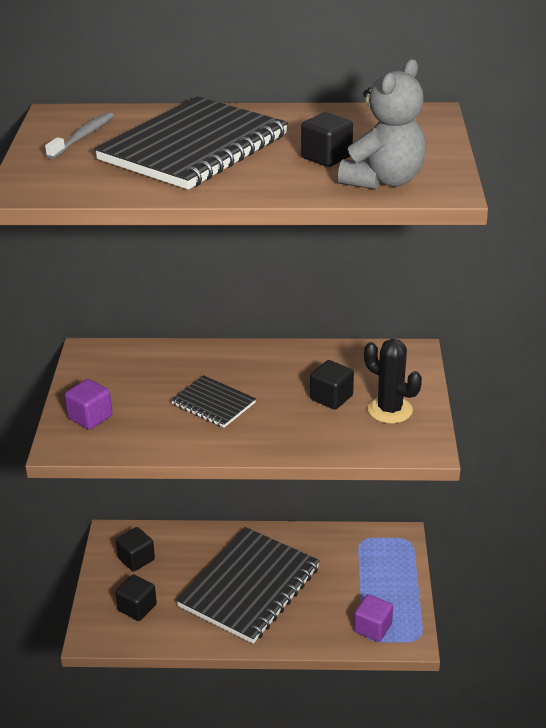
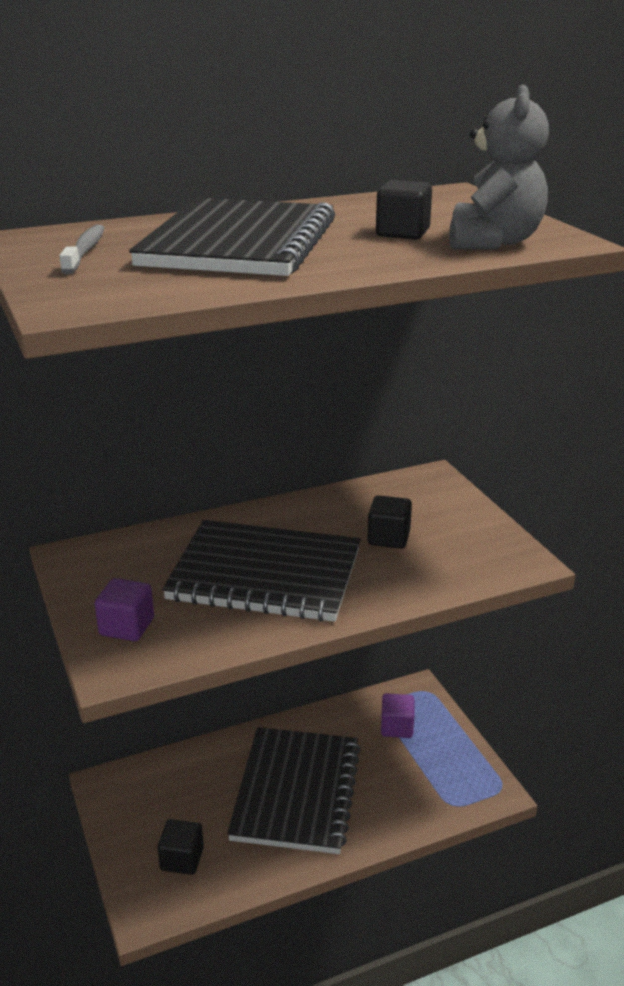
camera: 25 degrees left, 5 degrees down
black cube [116,527,155,572] -> none
black notebook [171,375,256,428] -> black notebook [162,520,360,622], size x2.04
purple cube [354,594,393,642] -> purple cube moved to [381,693,415,738]
black cactus [364,339,422,423] -> none

